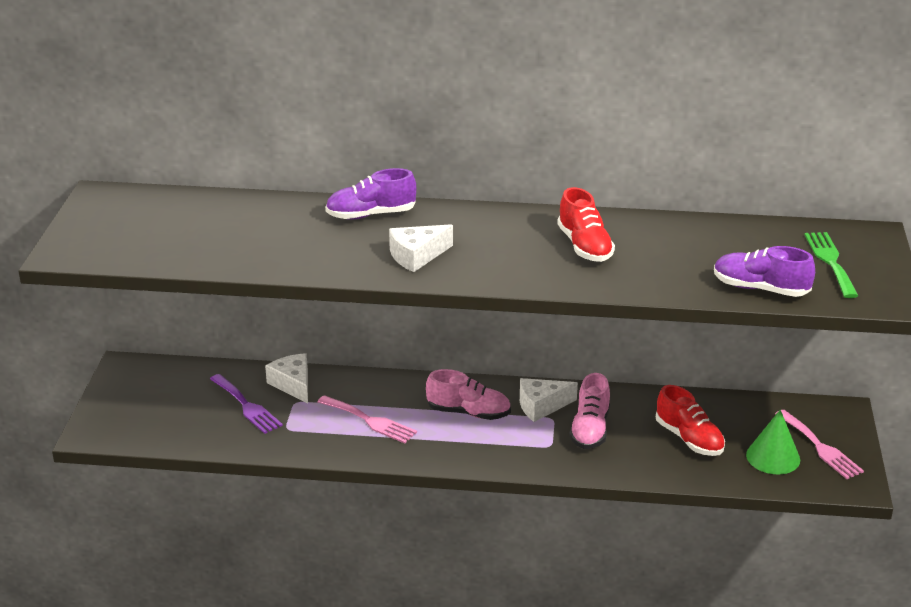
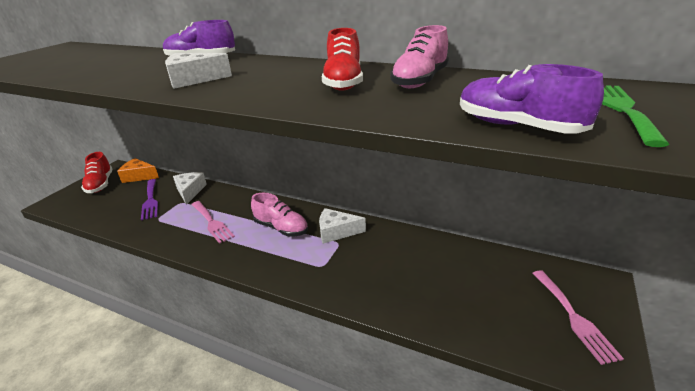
camera: 20 degrees right, 0 degrees up
pink shoe [569,373,610,449] -> pink shoe moved to [390,25,449,88]
red shoe [656,385,725,456] -> red shoe moved to [81,152,112,193]
green cone [746,410,800,474] -> none
none -> orange cheese [117,158,159,183]

